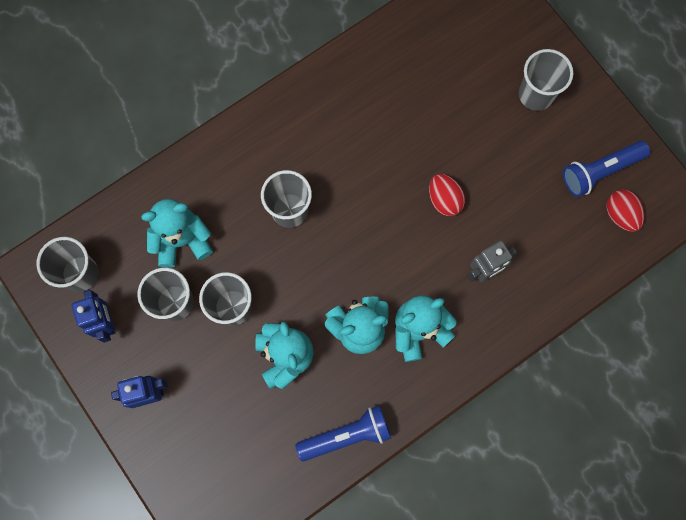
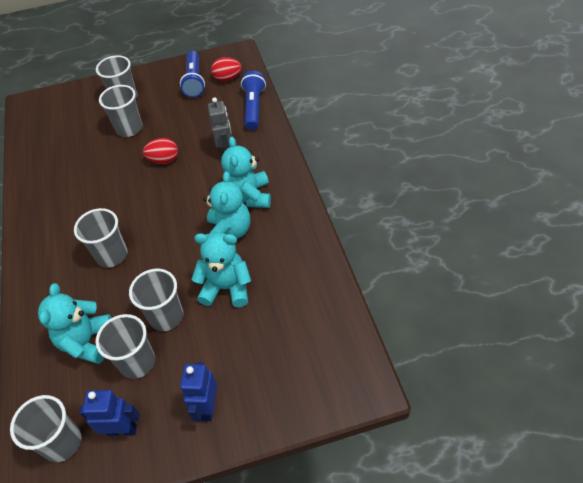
camera: 65 degrees left, 25 degrees down
blue flashlight [295,405,391,461] -> blue flashlight moved to [241,71,266,130]
none -> grey cup [99,85,143,137]

